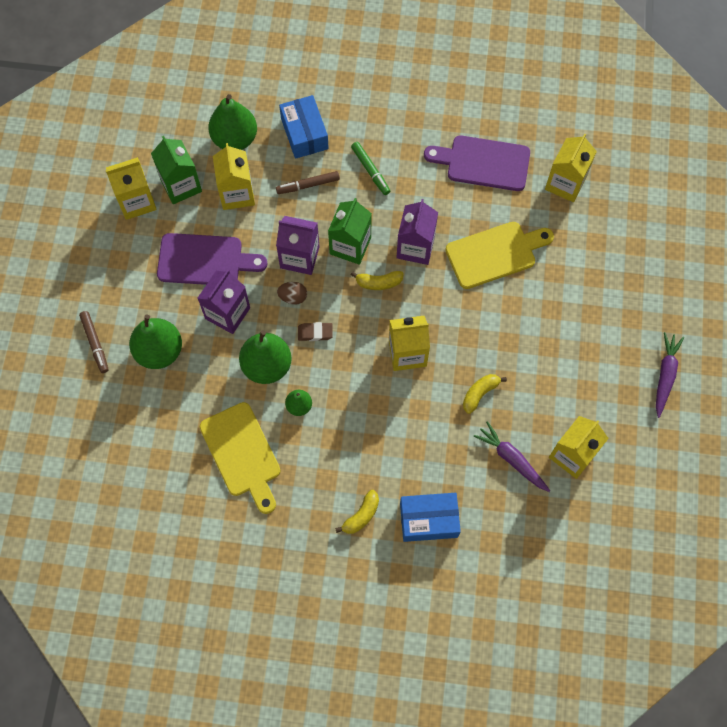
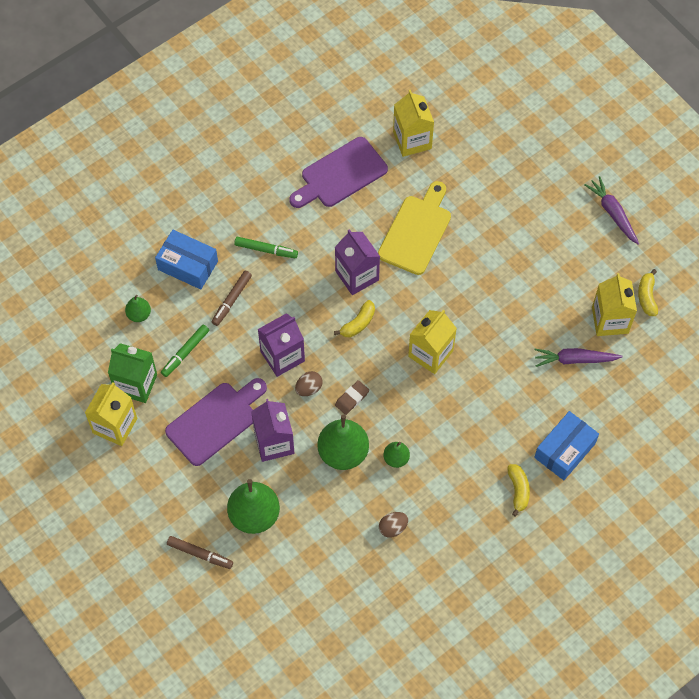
camera: 45 degrees left, 5 degrees down
yellow cutting board [200,402,280,514] -> brown egg [379,512,408,538]
green pear [208,94,257,150] -> green pear [125,295,151,322], size x0.51
yellow carton [213,143,255,210] -> green marker [161,324,209,377]
green carton [328,198,372,265] -> none
yellow banana [463,374,507,414] -> yellow banana moved to [638,269,658,316]

